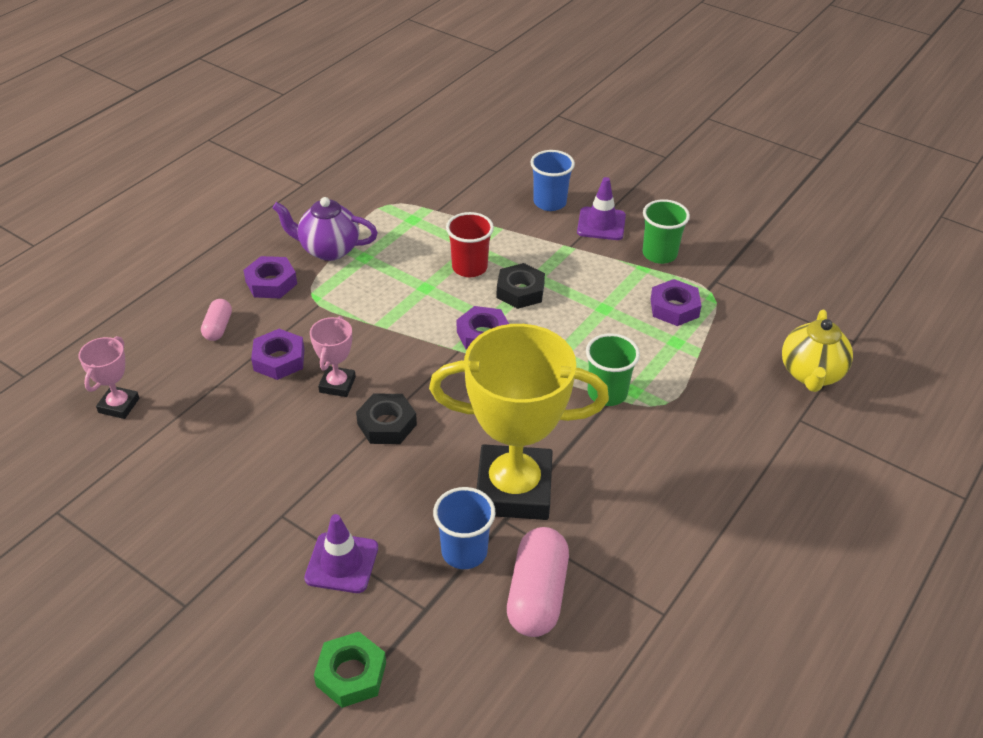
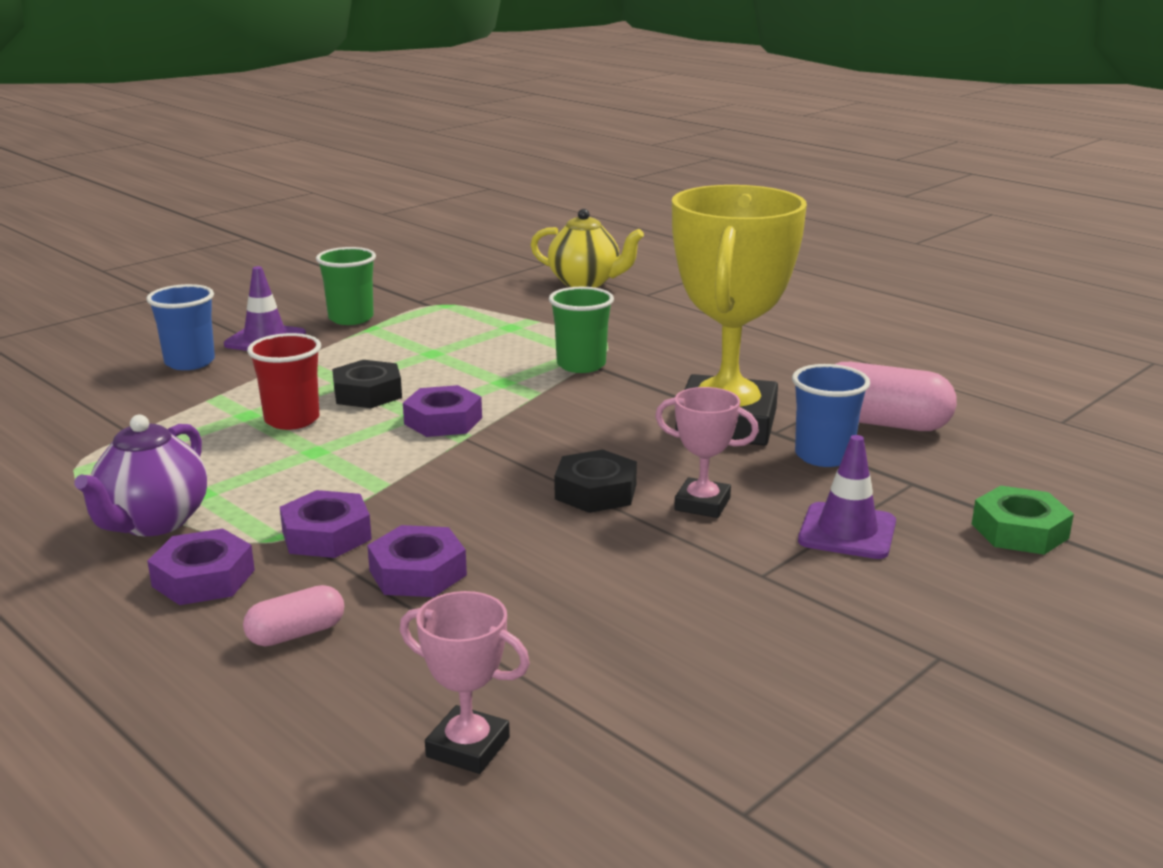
camera: 80 degrees left, 20 degrees down
pink capsule [201,299,232,341] -> pink capsule turned 45 degrees counterclockwise [243,585,344,646]
pink trophy [310,316,356,397] -> pink trophy moved to [655,387,759,518]
purple nut [650,279,702,326] -> purple nut moved to [280,490,372,558]

